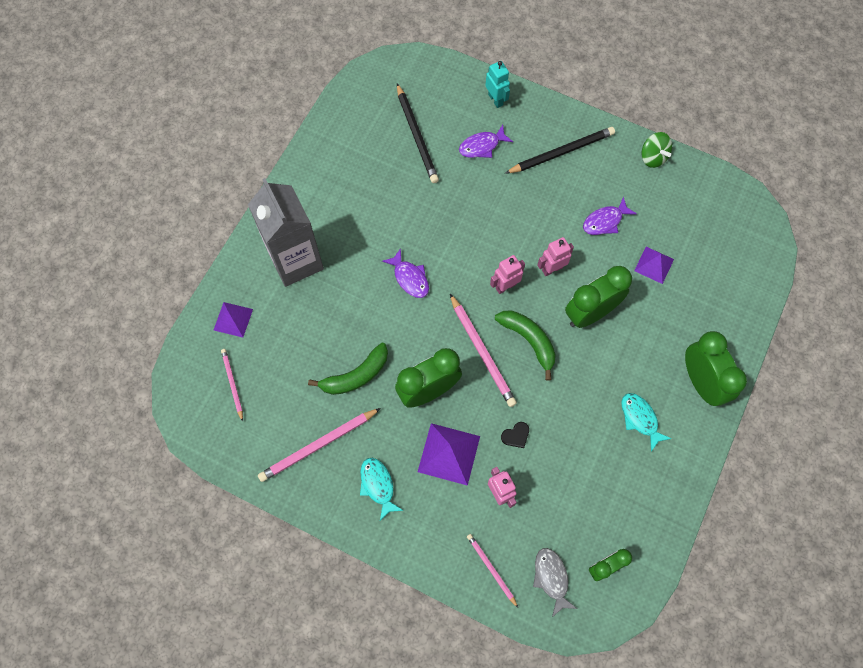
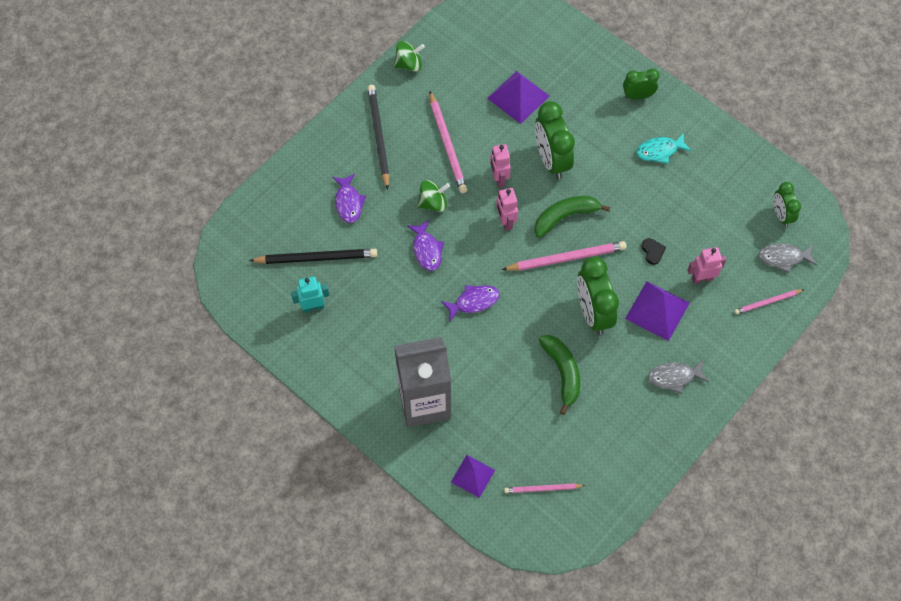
camera: 75 degrees left, 5 degrees down
pink pencil [258,408,381,482] -> pink pencil moved to [429,91,467,193]
turquoise fish [360,458,404,521] -> grey fish [648,360,709,394]
turquoise robot [485,61,510,108] -> turquoise robot moved to [291,276,329,313]
purple fish [583,196,637,235] -> purple fish moved to [407,220,444,271]
purple pyramid [634,247,674,284] -> purple pyramid [487,71,550,124], size x1.55
green clock [685,331,747,406] -> green clock [623,69,659,100], size x0.58
none -> green spinning top [418,180,450,212]

